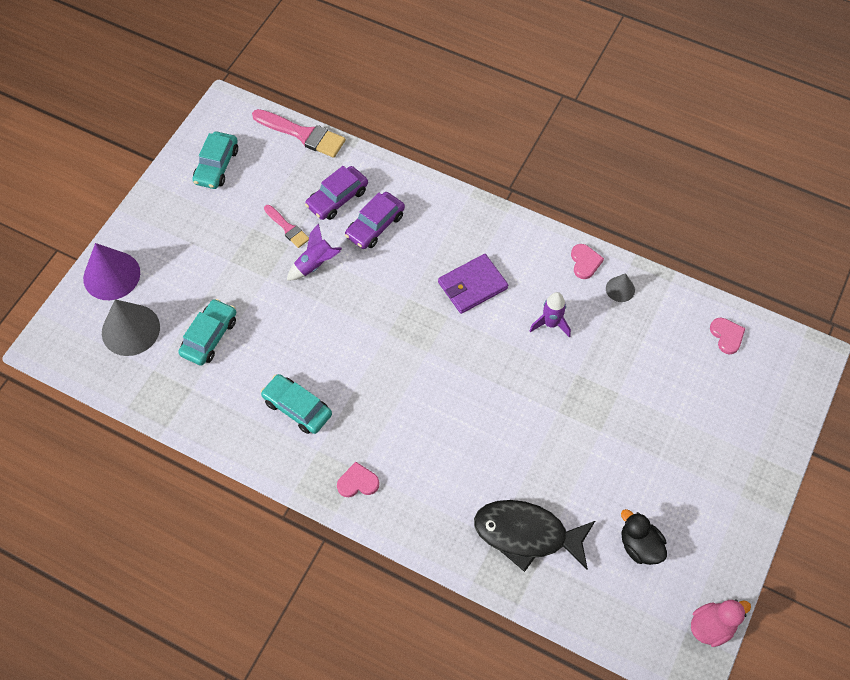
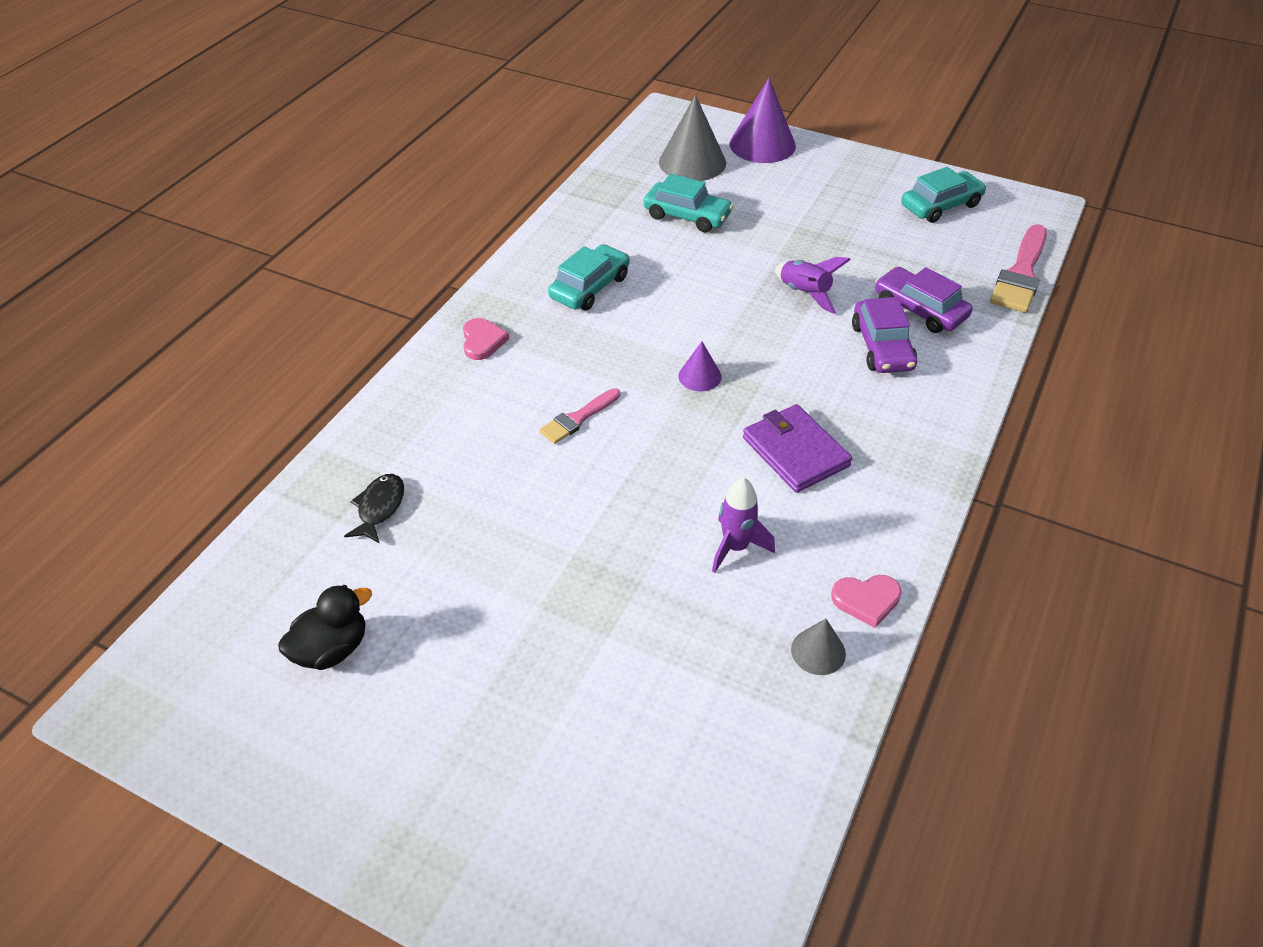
camera: 90 degrees right, 15 degrees down
turquoise car [192,132,238,189] -> turquoise car turned 135 degrees clockwise [901,167,986,223]
pink brush [264,205,309,248] -> pink brush moved to [539,388,620,444]
purple car [345,192,405,249] -> purple car turned 135 degrees counterclockwise [852,297,917,373]
black fish [474,500,595,572] -> black fish [344,474,404,544], size x0.49
pink duck [691,599,751,647] -> none
pink heart [710,318,746,355] -> none
none -> purple cone [678,342,722,391]

